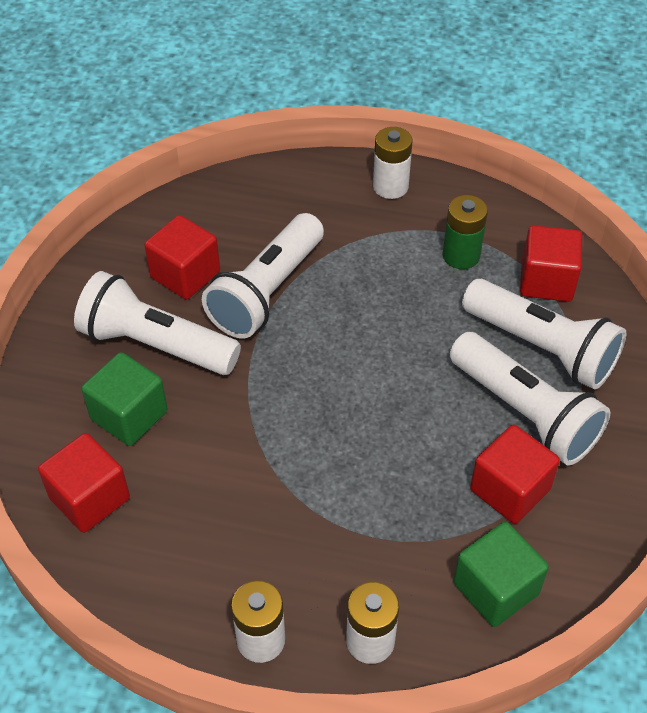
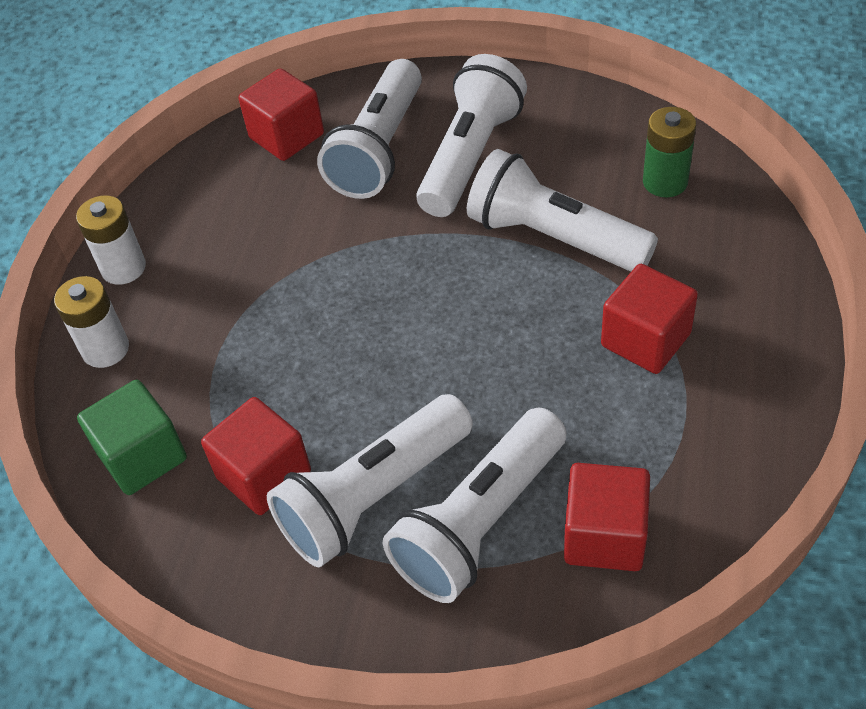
camera: 95 degrees right, 0 degrees up
green cube [81,352,168,446] -> white flashlight [317,59,422,199]
red cube [144,215,220,300] -> red cube moved to [601,264,698,374]
white battery [373,127,412,199] -> none
green battery [442,195,488,269] -> green battery moved to [643,107,696,197]

